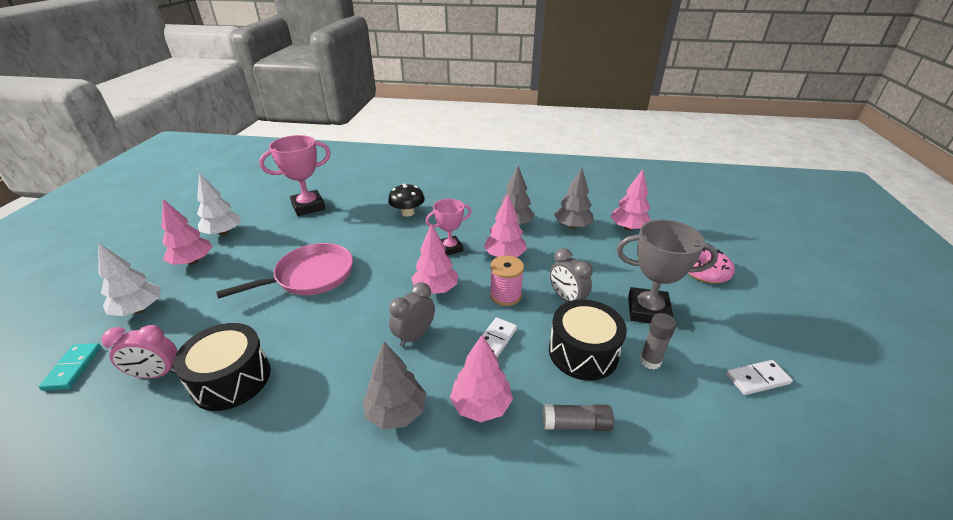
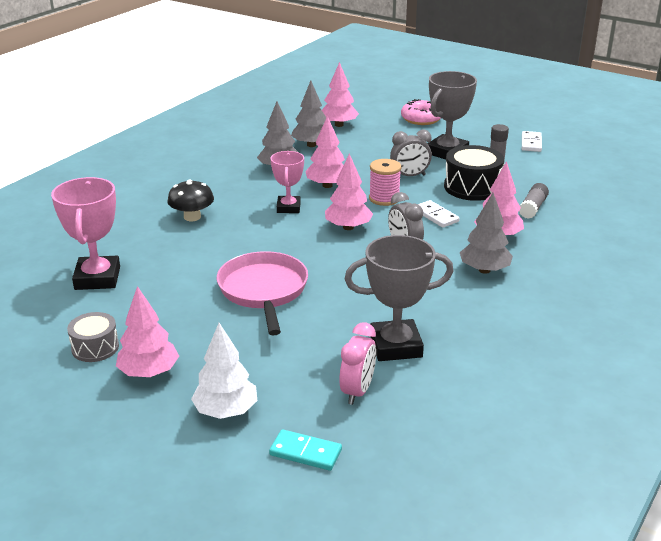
camera: 65 degrees left, 5 degrees down
black drum [173,323,271,411] -> grey trophy [345,235,453,361]
white tree [197,173,242,236] -> grey drum [67,312,119,362]

